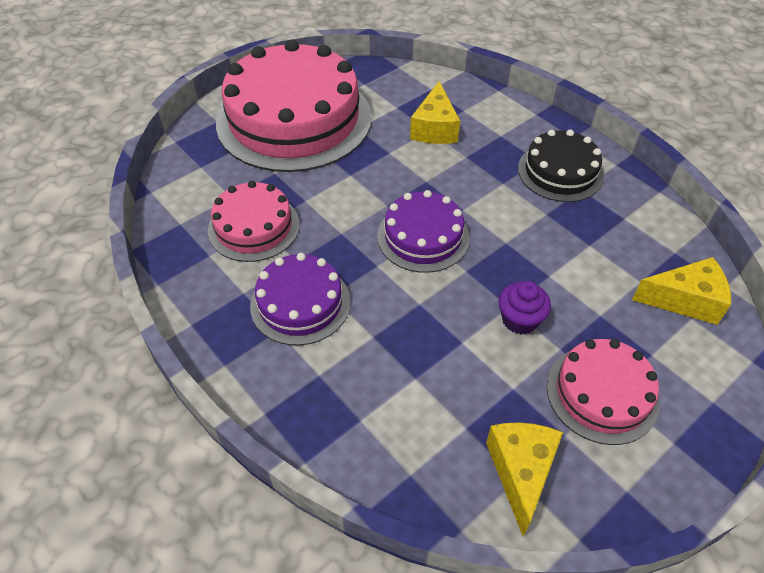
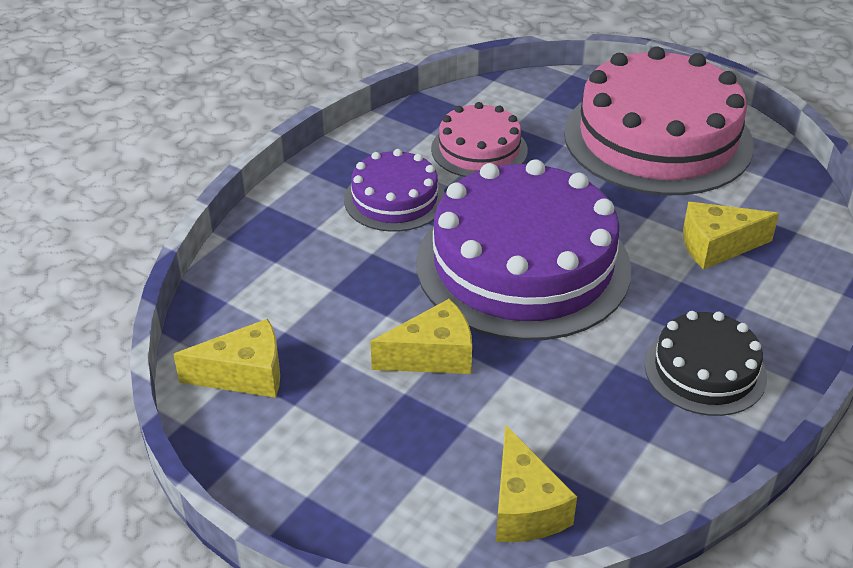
camera: 75 degrees right, 10 degrees down
purple cake [377,190,470,273] -> purple cake [416,159,631,341], size x1.96
purple cupcake [498,281,551,335] -> yellow cheese [370,299,472,374]
pink cake [547,339,660,445] -> none

